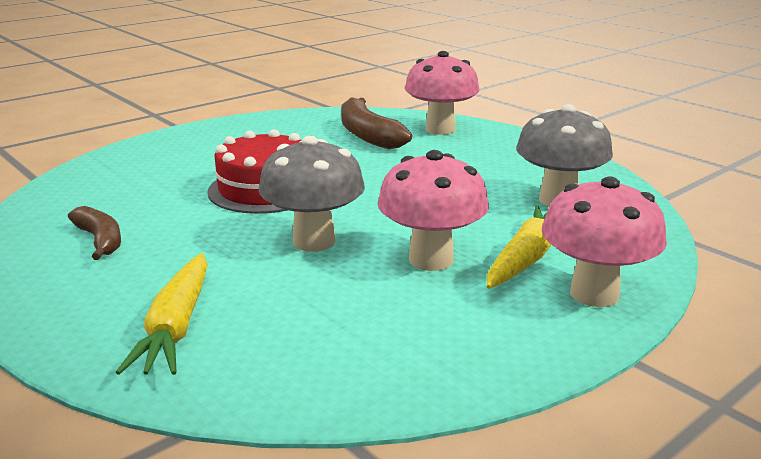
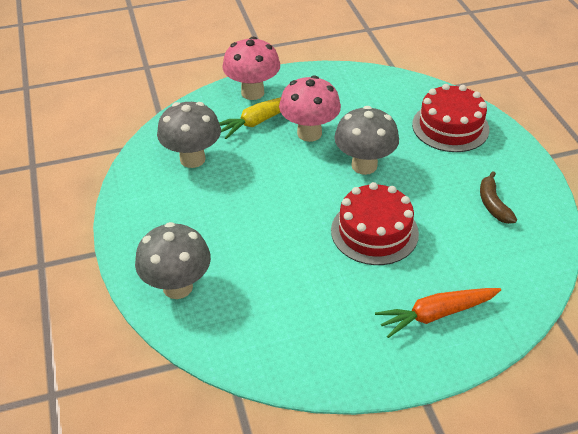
camera: 155 degrees left, 20 degrees up
yellow carrot [116,253,208,375] -> red cake [412,84,489,152]
brown banana [341,97,412,149] -> none
pink mushroom [405,51,480,135] -> grey mushroom [135,222,211,299]
none -> orange carrot [375,288,501,338]

